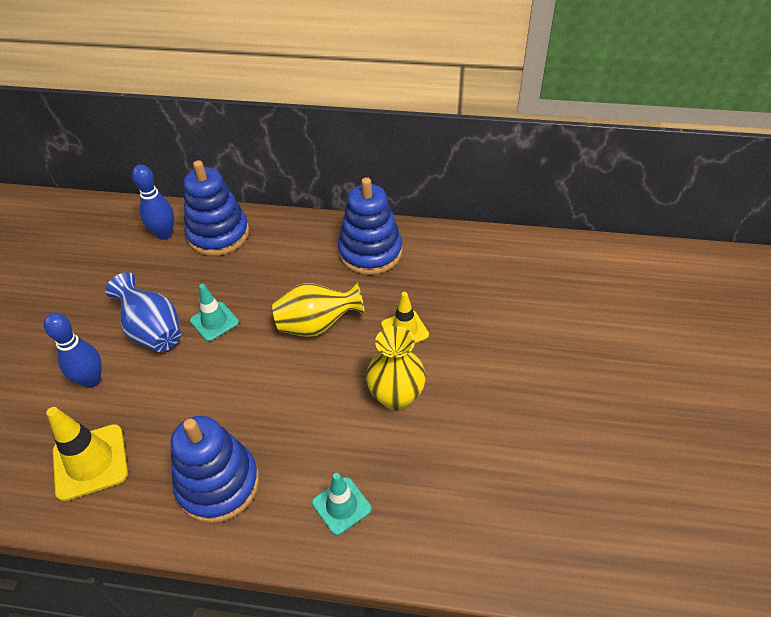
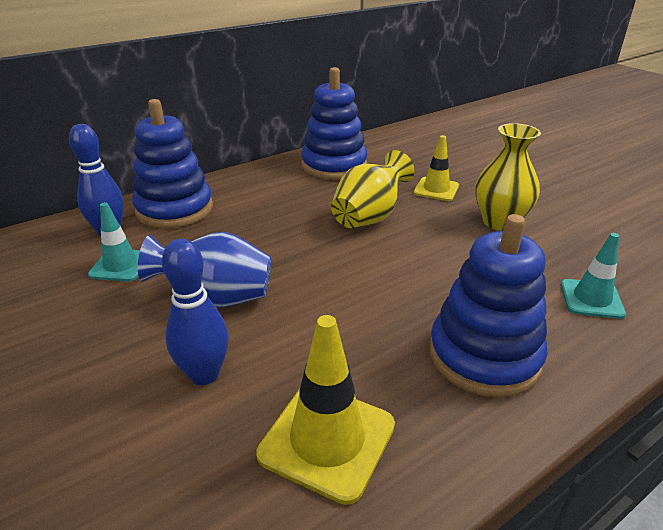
camera: 45 degrees left, 15 degrees down
turquoise traffic cone [190,284,239,341] -> turquoise traffic cone moved to [88,202,140,282]

